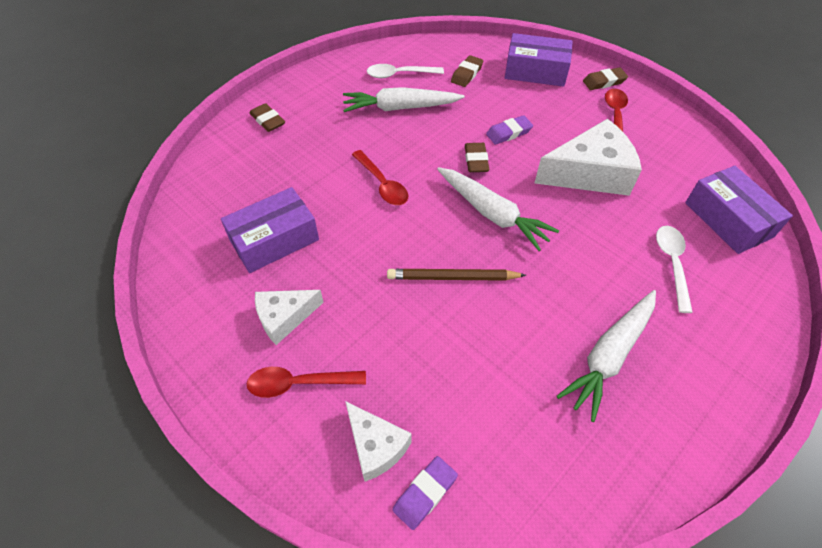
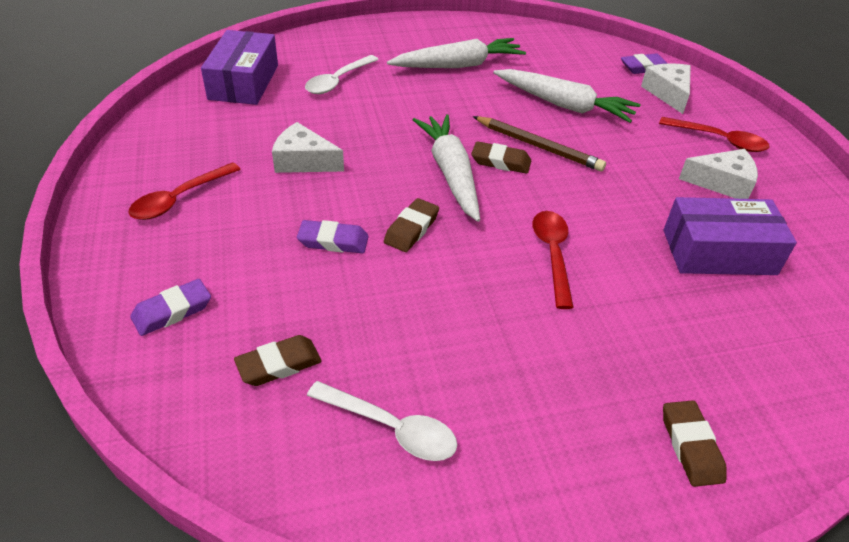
camera: 150 degrees left, 10 degrees down
white carrot [343,87,465,112] -> white carrot moved to [493,69,640,123]
purple box [505,33,573,87] -> purple eraser [130,279,211,336]
white cheese [535,119,642,196] -> white cheese [272,122,344,173], size x0.58
brown eraser [583,67,628,90] -> brown eraser moved to [471,141,531,174]

